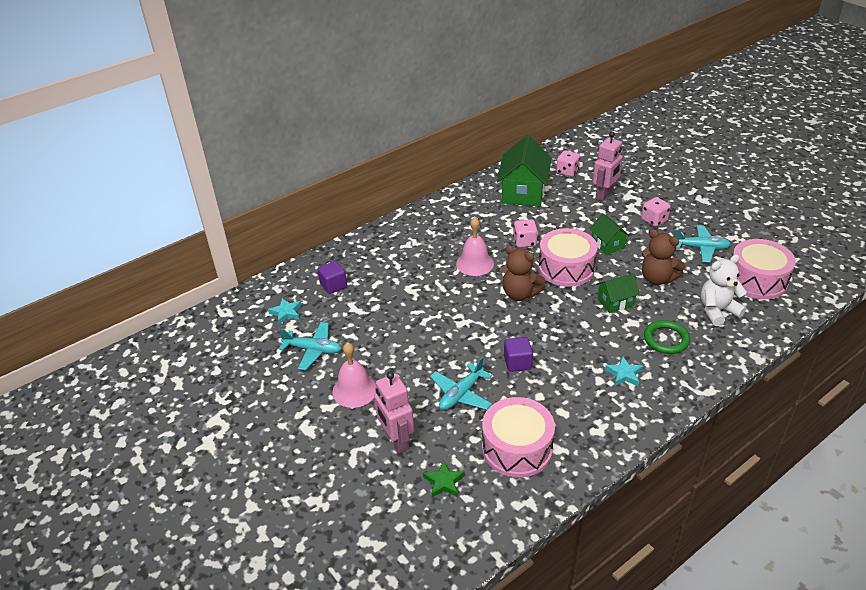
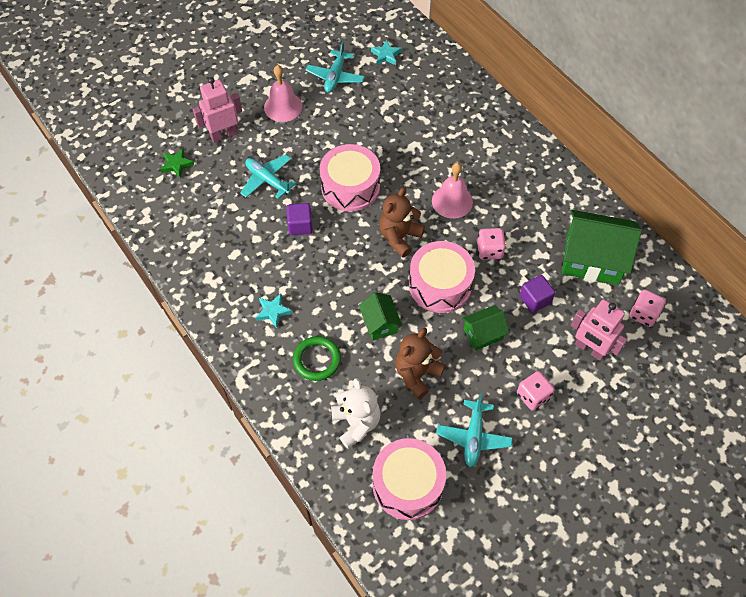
camera: 90 degrees right, 20 degrees up
purple cube [317,261,347,294] -> purple cube moved to [519,275,555,313]
pink drum [482,397,555,478] -> pink drum moved to [320,144,380,211]

